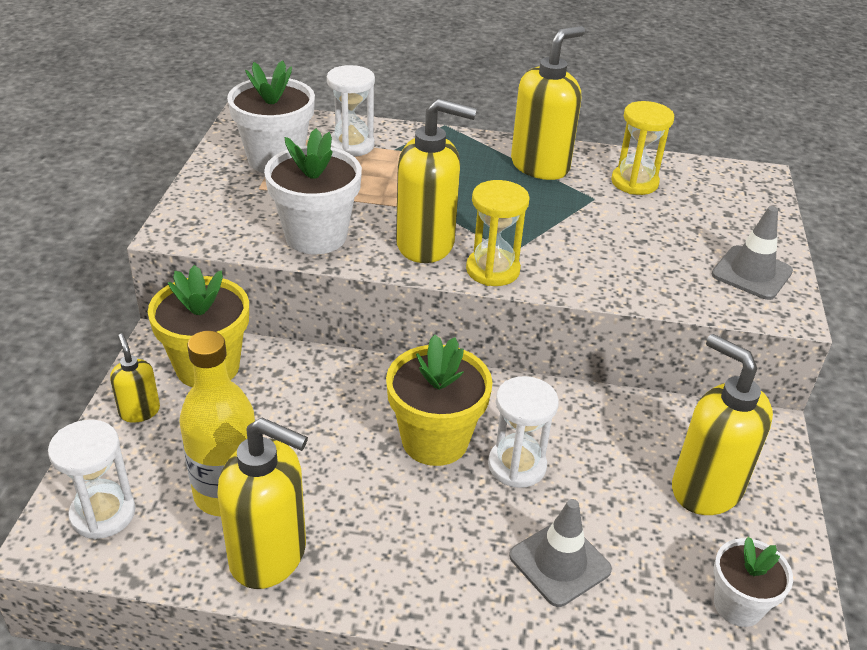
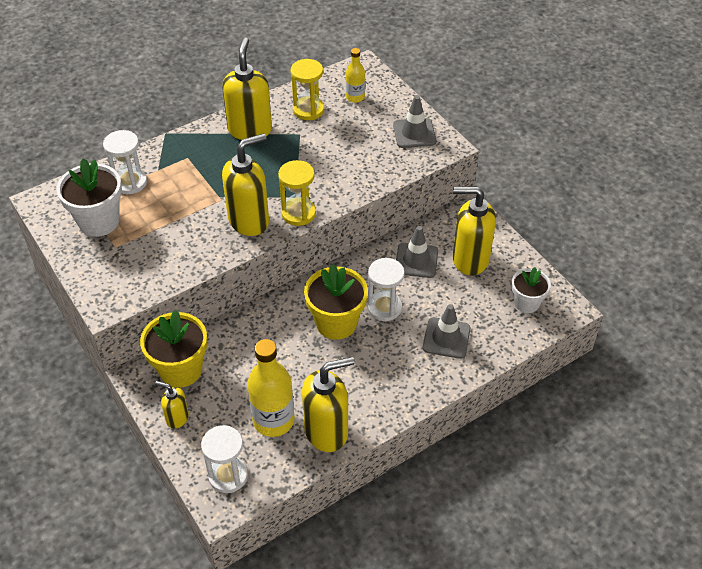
camera: 40 degrees left, 10 degrees up
white flower pot [264,128,362,254] -> none
none -> yellow bottle [346,48,365,103]
none -> grey traffic cone [396,226,438,278]

